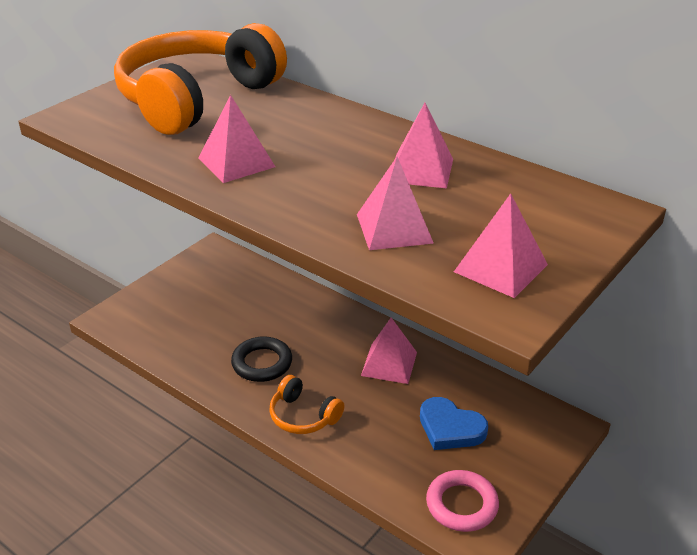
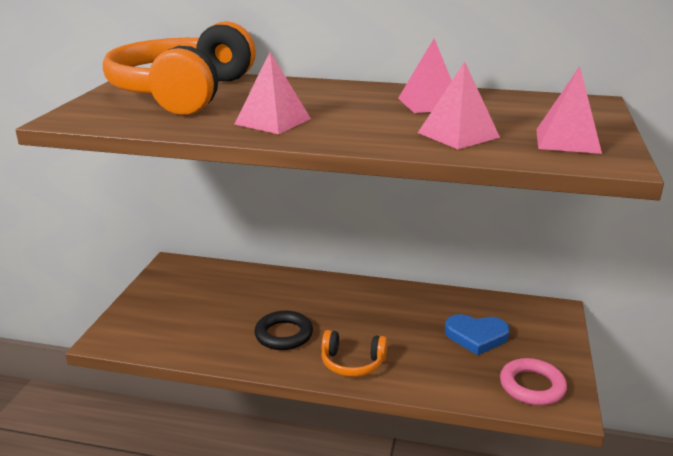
camera: 25 degrees left, 10 degrees down
pink pyramid [361,318,417,384] -> none

